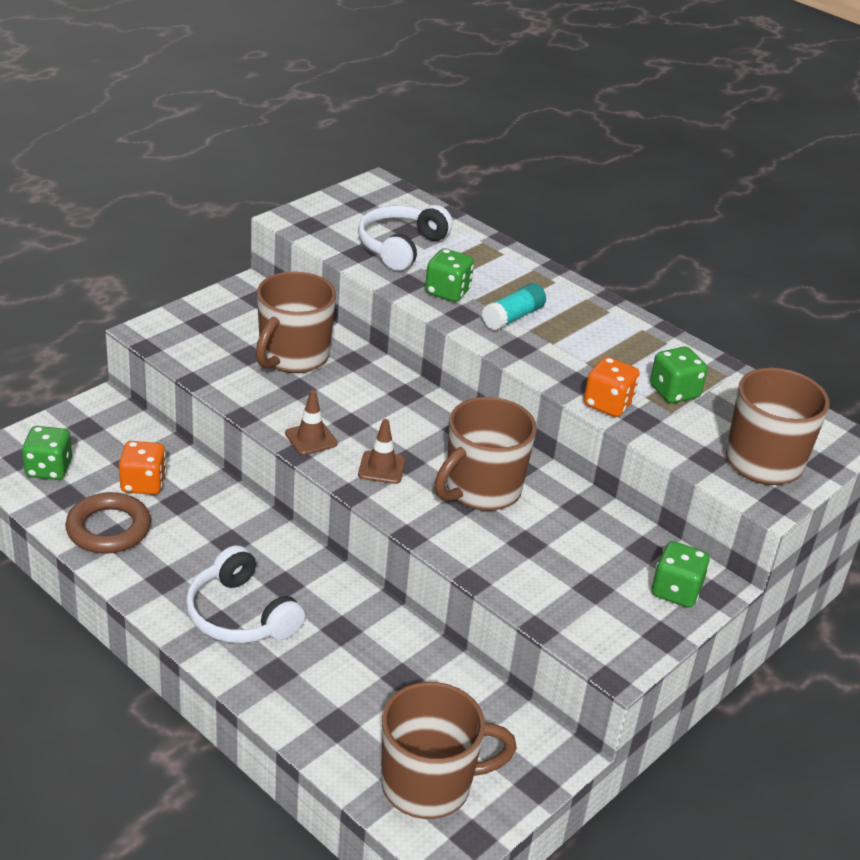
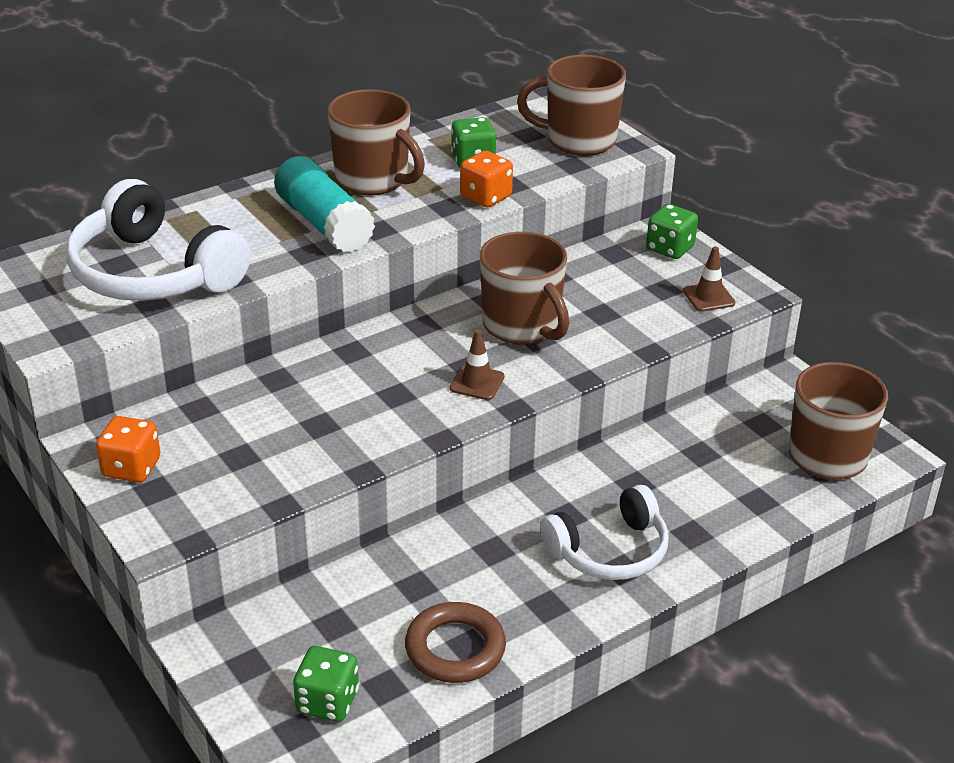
camera: 75 degrees left, 0 degrees up
orange dice [119,441,166,495] -> orange dice moved to [96,416,160,483]
brown mug [256,271,336,373] -> brown mug moved to [328,89,425,195]
brown traffic cone [285,390,338,455] -> brown traffic cone moved to [683,246,735,312]
white headphones [358,205,453,271] -> white headphones [66,179,251,301], size x1.51
green dice [425,248,474,302] -> none
turquoise glue stick [482,283,546,330] -> turquoise glue stick [274,156,375,252], size x1.67

